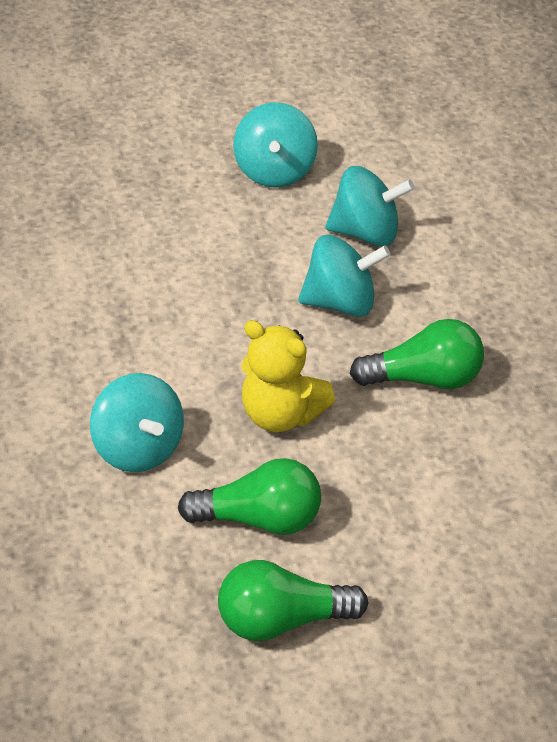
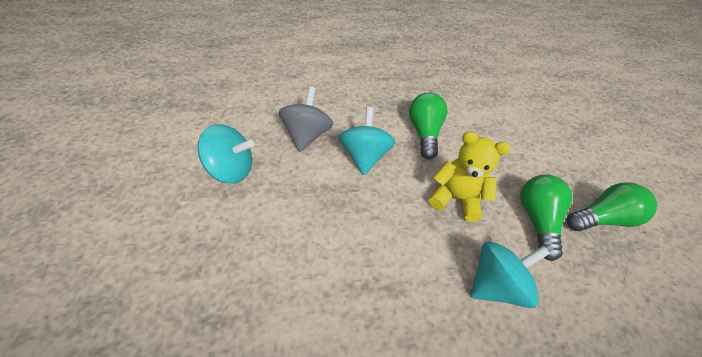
camera: 90 degrees left, 5 degrees up
green light bulb [218,560,369,641] -> green light bulb turned 105 degrees counterclockwise [567,183,657,231]
yellow teddy bear [241,320,335,432] -> yellow teddy bear turned 105 degrees counterclockwise [429,131,511,222]
turquoise spinning top [325,166,415,246] -> grey spinning top [279,87,333,152]

